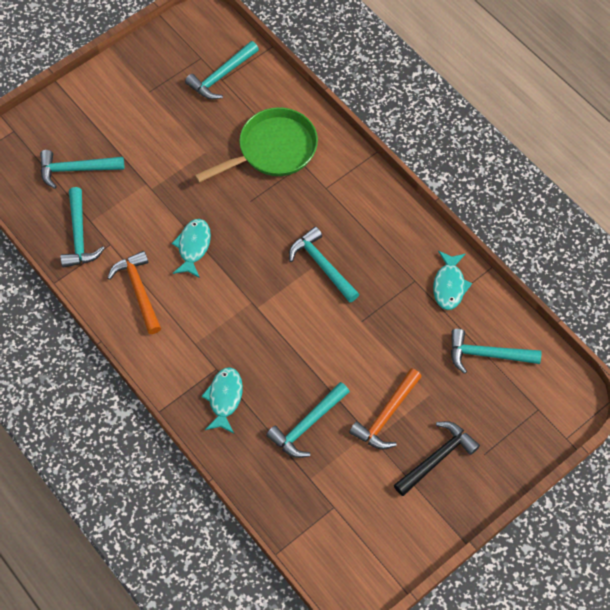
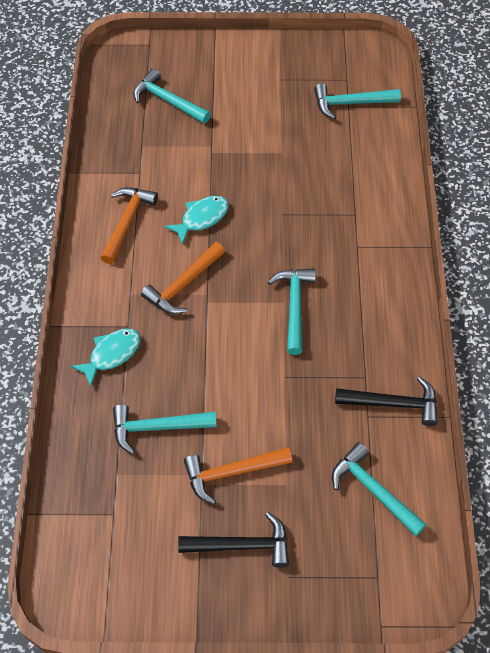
camera: 40 degrees right, 5 degrees down
turquoise hammer [60,187,105,268] -> none
green pan [195,107,318,183] -> none
turquoise fish [433,251,472,310] -> black hammer [335,376,438,426]
none -> orange hammer [141,242,225,314]

